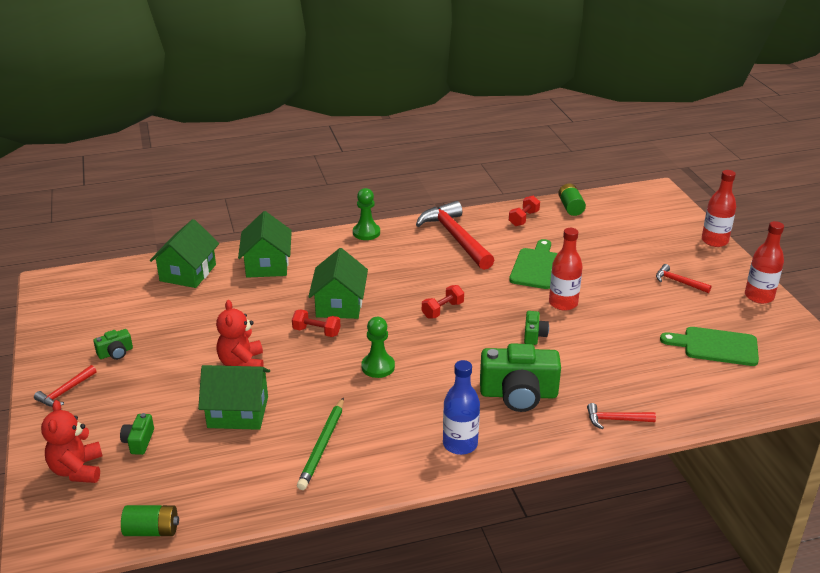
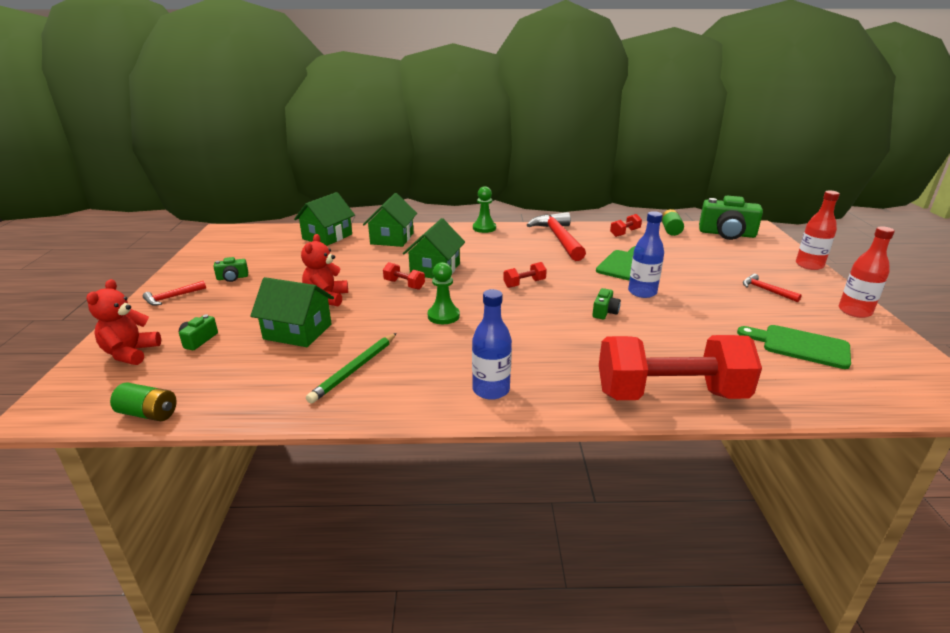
camera: 15 degrees right, 5 degrees down
green camera [480,344,561,412] -> green camera moved to [699,196,763,240]
red bottle [549,228,583,311] -> blue bottle [628,211,664,298]
red hammer [587,403,656,429] -> red dumbbell [599,335,762,400]

